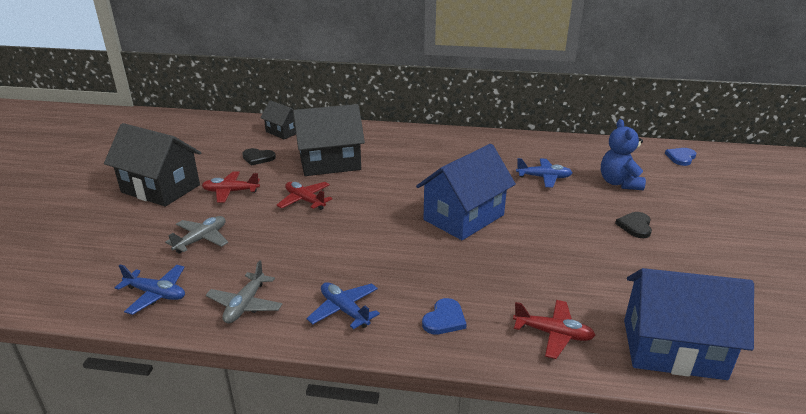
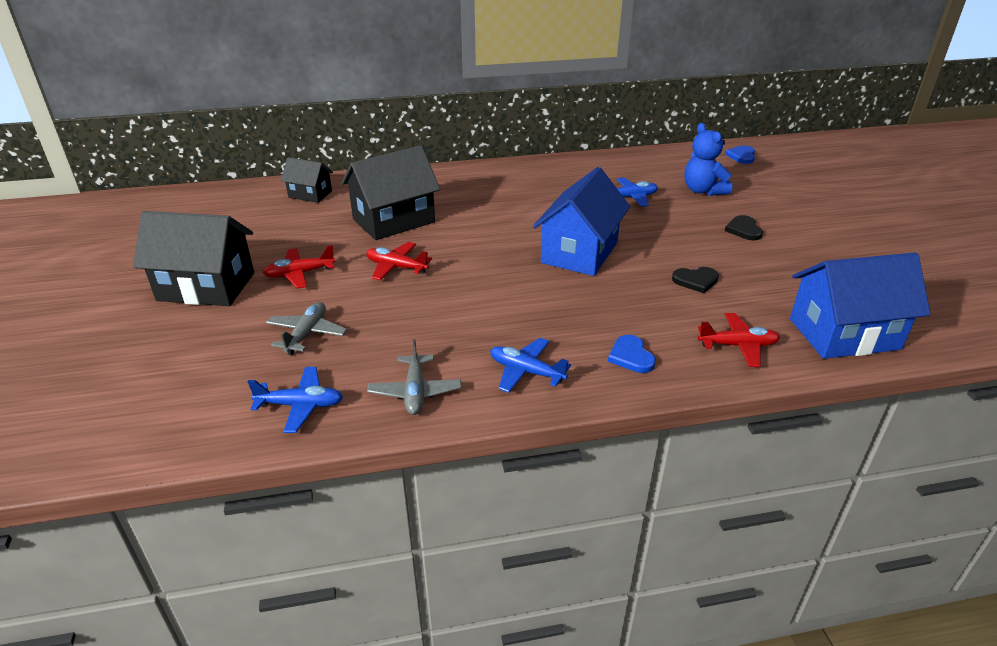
camera: 20 degrees left, 5 degrees up
black heart [242,148,276,166] -> black heart moved to [672,267,719,293]
blue heart [422,298,467,334] -> blue heart turned 150 degrees clockwise [608,335,656,373]

